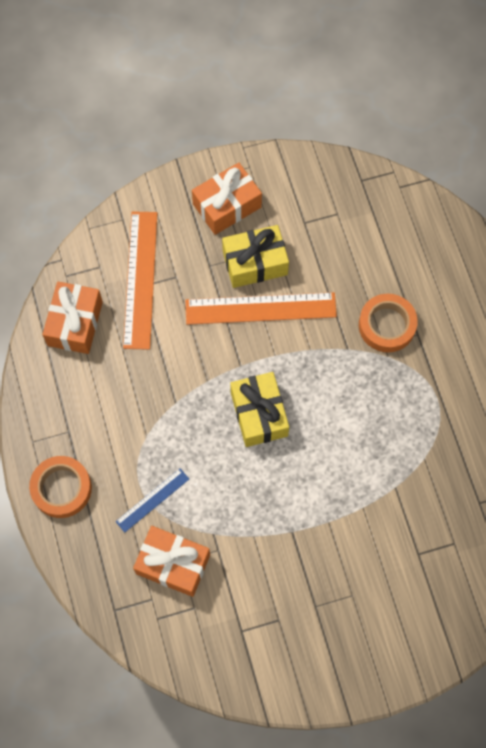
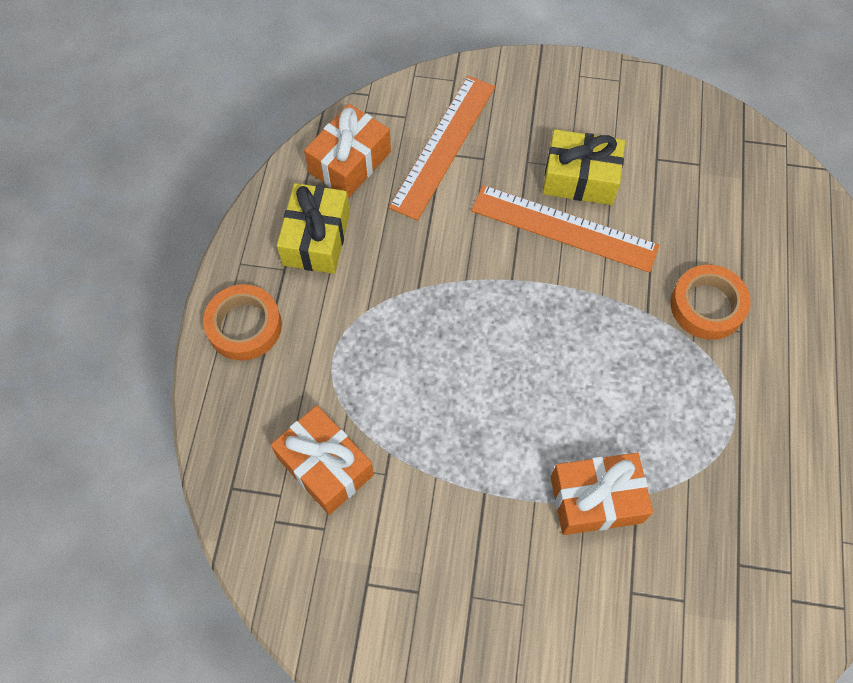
camera: 25 degrees right, 5 degrees down
blue ruler [115,468,189,533] -> none
orange gift [192,163,262,235] -> orange gift moved to [551,453,653,535]
yellow gift [230,372,289,447] -> yellow gift moved to [277,183,350,274]

